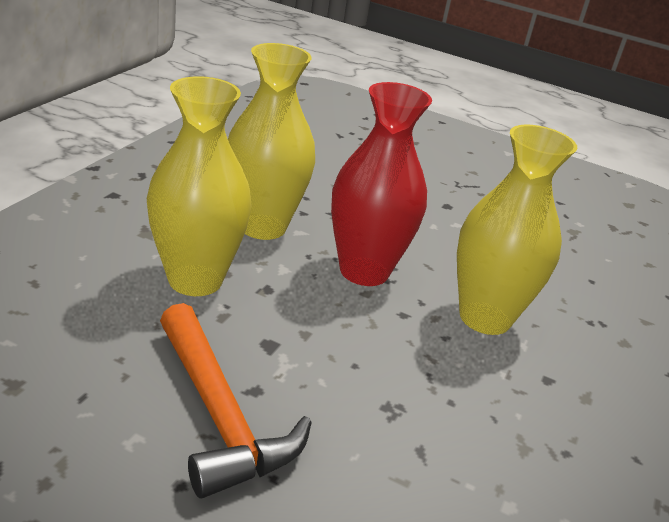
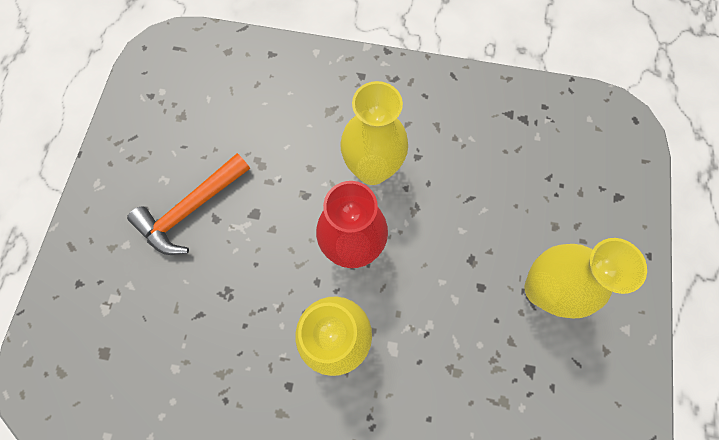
camera: 80 degrees right, 40 degrees up
yellow vase [147,76,252,296] -> yellow vase moved to [524,238,647,319]

